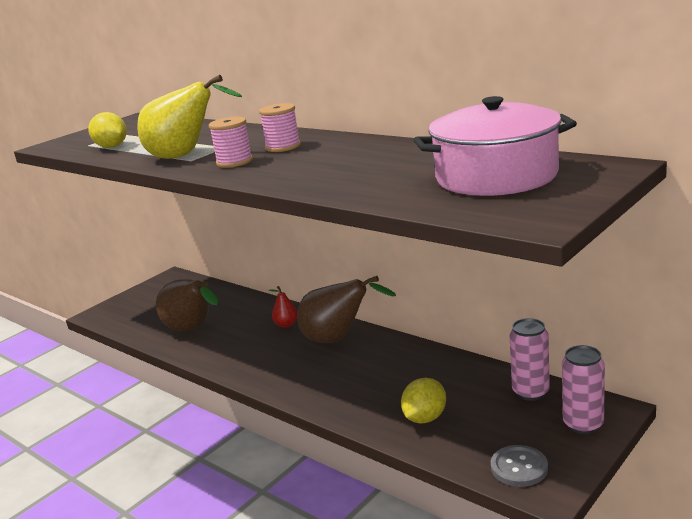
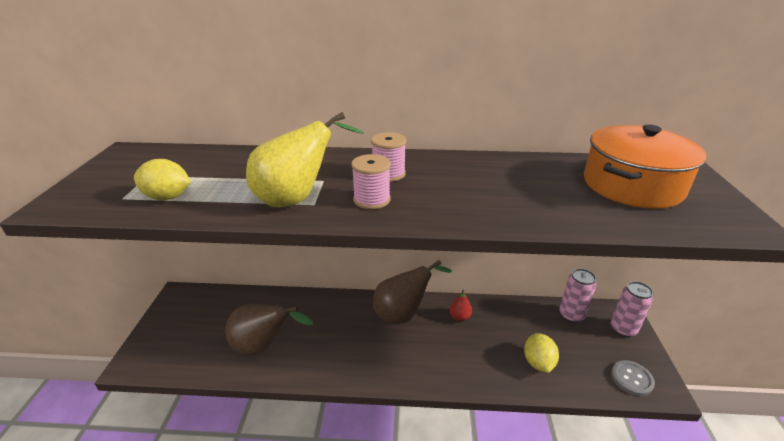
camera: 40 degrees left, 10 degrees up
red pear [268,286,298,328] -> red pear moved to [449,290,472,321]
pink pot [414,96,577,196] -> orange pot [584,125,706,209]

